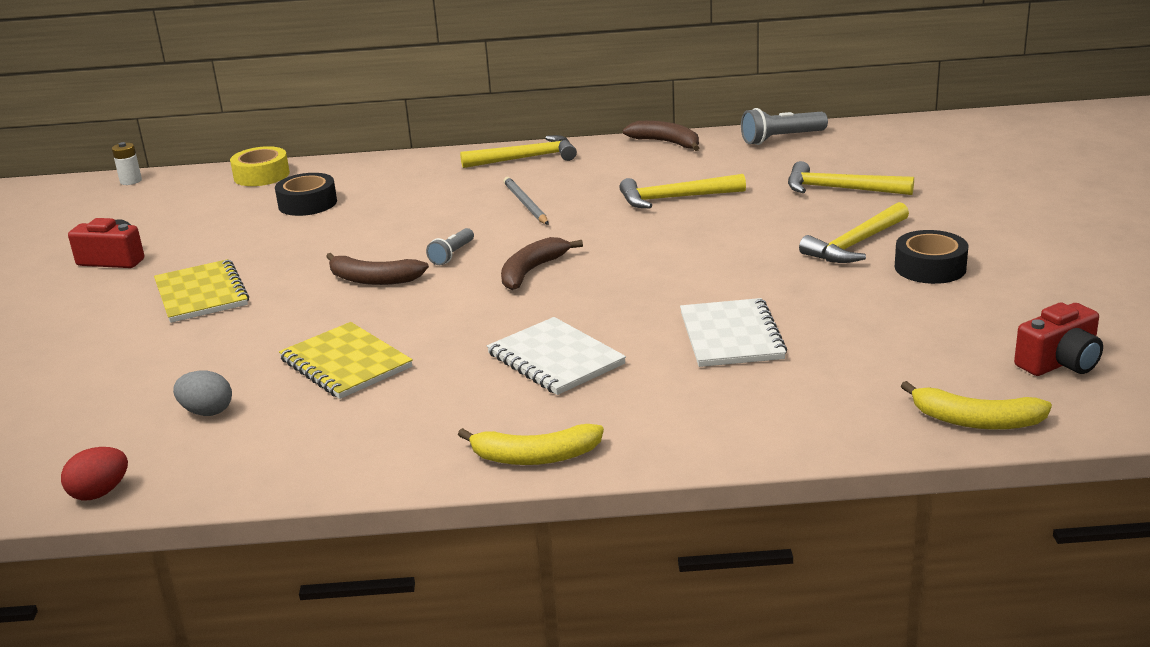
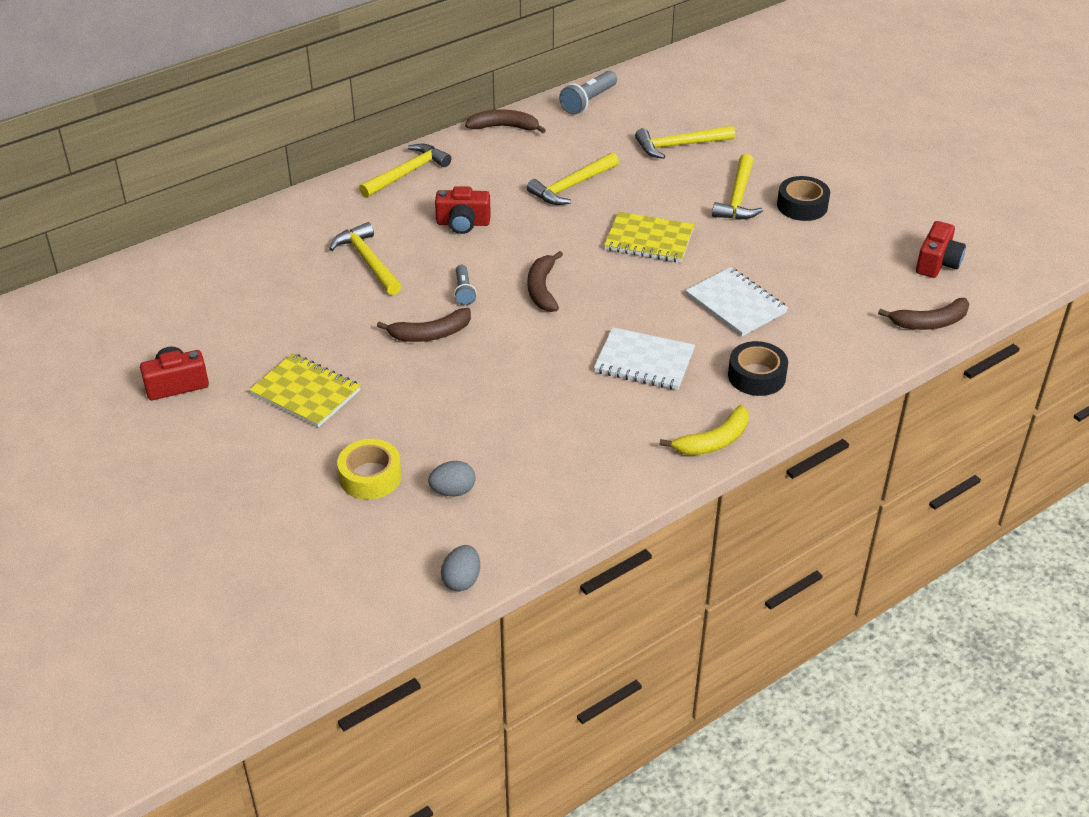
camera: 35 degrees left, 15 degrees up
red egg [61,447,128,500] -> grey egg [441,545,480,591]
white battery [112,142,142,185] -> none
yellow tape [230,146,290,186] -> yellow tape moved to [337,439,402,500]
black tape [275,173,337,216] -> black tape moved to [728,341,788,396]
yellow notebook [279,322,413,399] -> yellow notebook moved to [604,212,694,263]
grey pencil [504,177,549,225] -> red camera [435,186,491,234]
yellow banana [901,381,1052,430] -> brown banana [878,298,969,330]
none -> yellow hammer [329,222,402,295]

